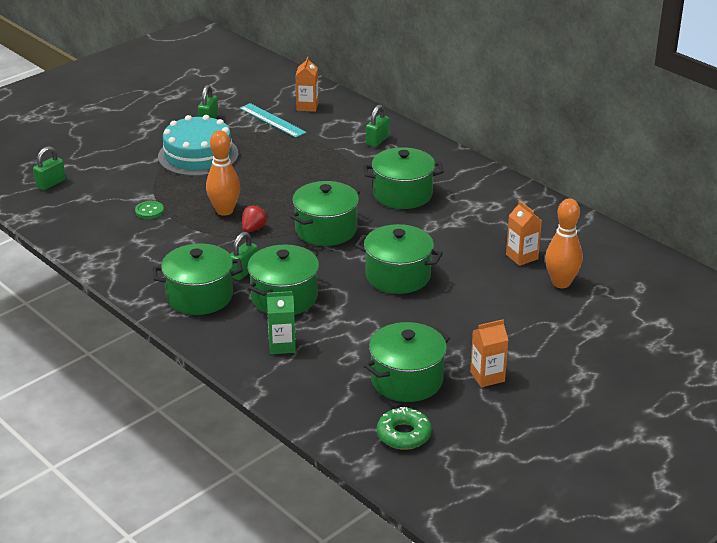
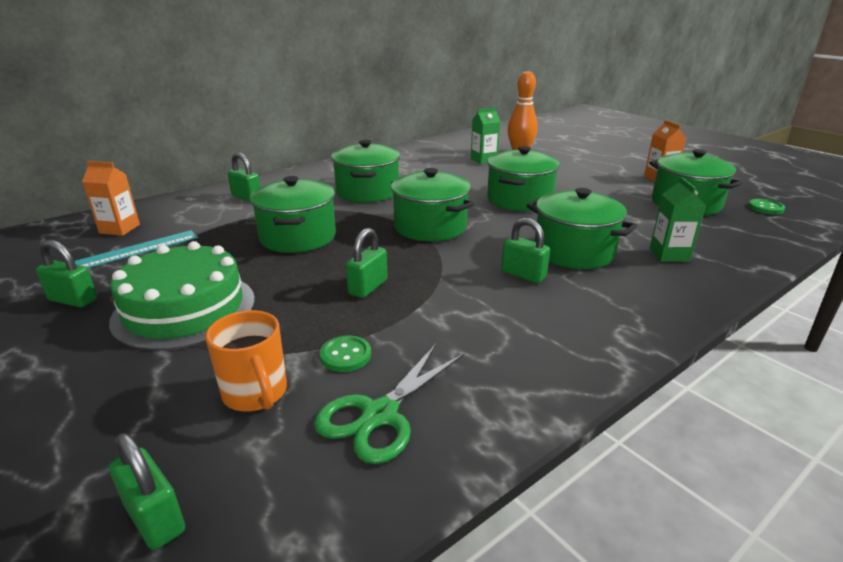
camera: 85 degrees left, 5 degrees down
green pot [153,243,243,315] -> green pot moved to [250,176,336,253]
turquoise cake [158,115,239,176] -> green cake [109,241,255,351]
orange bowling pin [206,130,240,216] -> green padlock [346,228,388,298]
red strawberry [242,205,268,232] -> none
green donut [377,407,432,450] -> green button [748,199,785,214]
orange carton [506,200,542,266] -> green carton [471,107,500,164]
none -> orange mug [205,310,287,411]
none -> green scissors [314,344,464,464]

